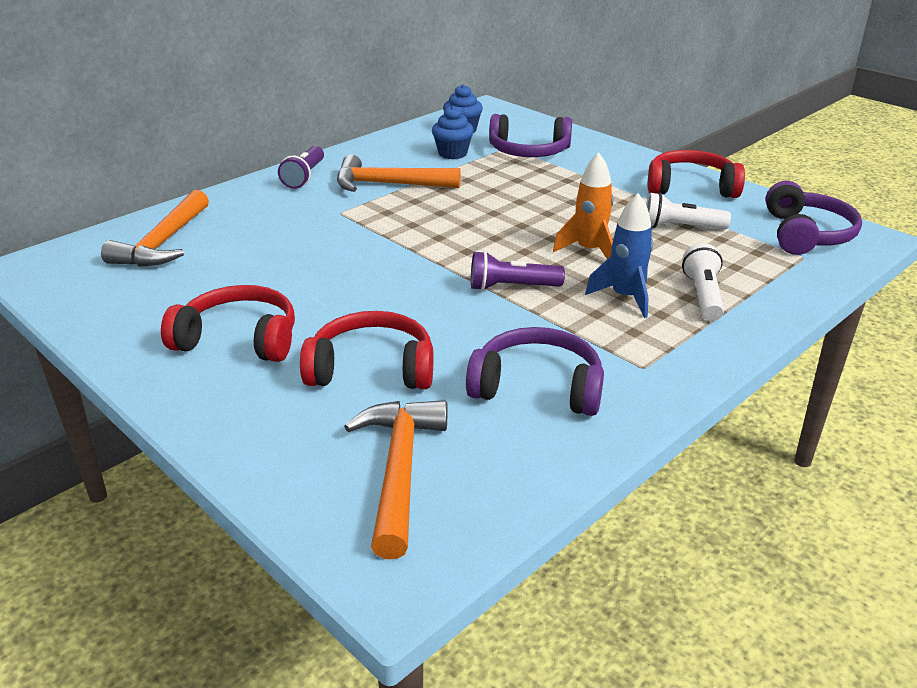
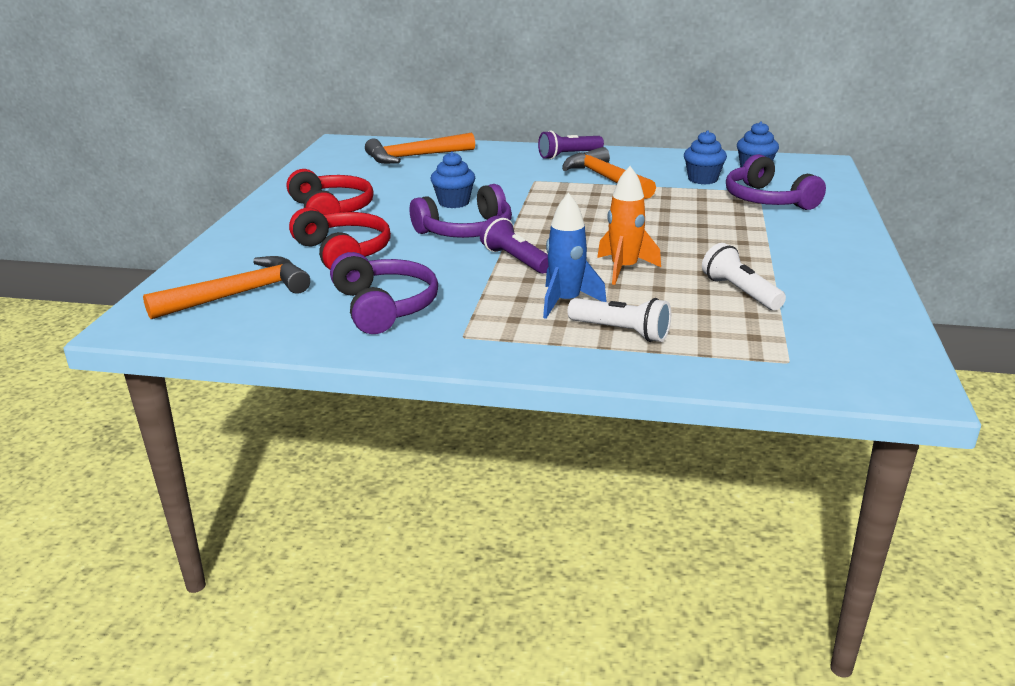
camera: 55 degrees right, 5 degrees down
red headphones [648,150,745,198] -> none
white flashlight [682,243,724,321] -> white flashlight turned 60 degrees clockwise [567,298,671,342]
purple headphones [765,181,862,255] -> purple headphones moved to [410,184,512,238]
none -> blue cupcake [431,151,475,208]

